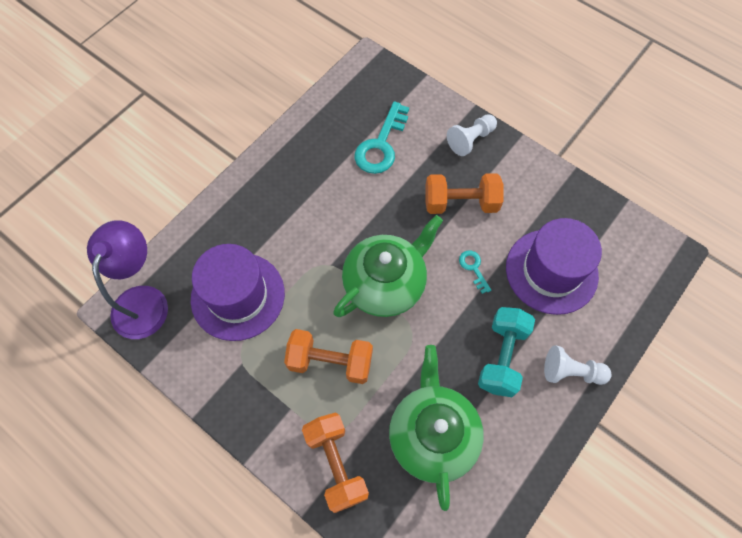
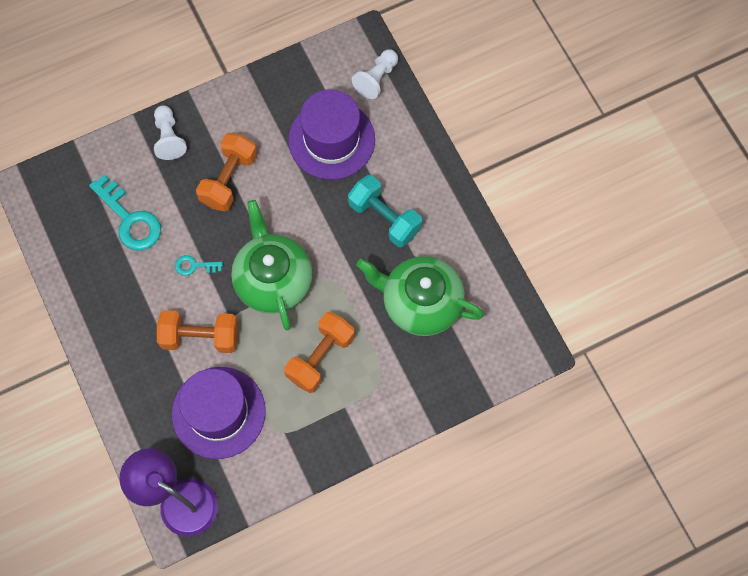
camera: 65 degrees left, 5 degrees up
orange dumbbell [302,412,369,513] -> orange dumbbell moved to [157,310,238,353]
turquoise key [459,250,491,294] -> turquoise key moved to [175,255,223,276]
white pawn [544,345,612,385] -> white pawn moved to [352,49,398,99]

